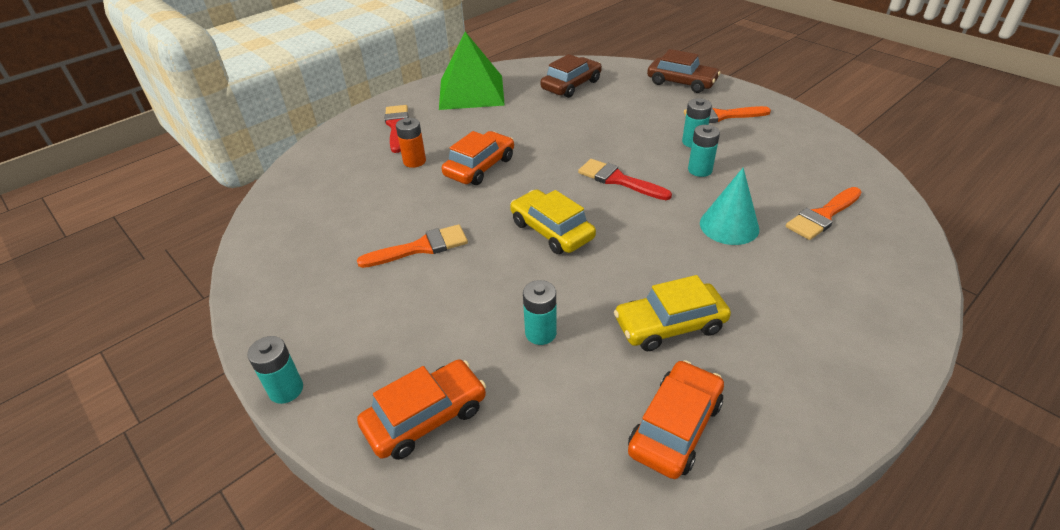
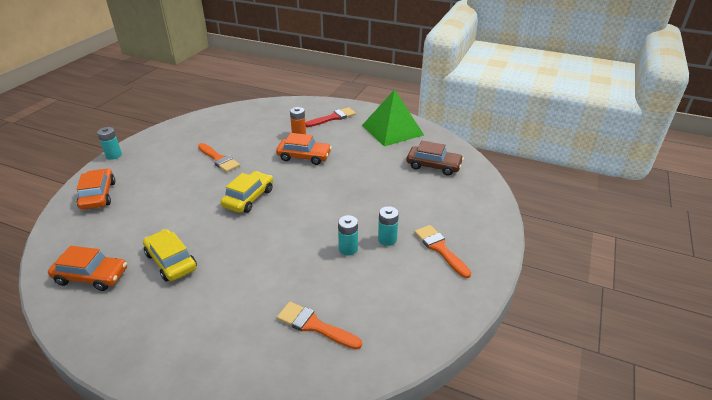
camera: 65 degrees right, 5 degrees down
orange car [357,359,486,460] -> orange car turned 135 degrees counterclockwise [77,168,115,210]
turquoise battery [523,280,557,345] -> none
red brush [578,159,672,200] -> none
brown car [647,49,721,93] -> none
turquoise cone [700,168,759,245] -> none

